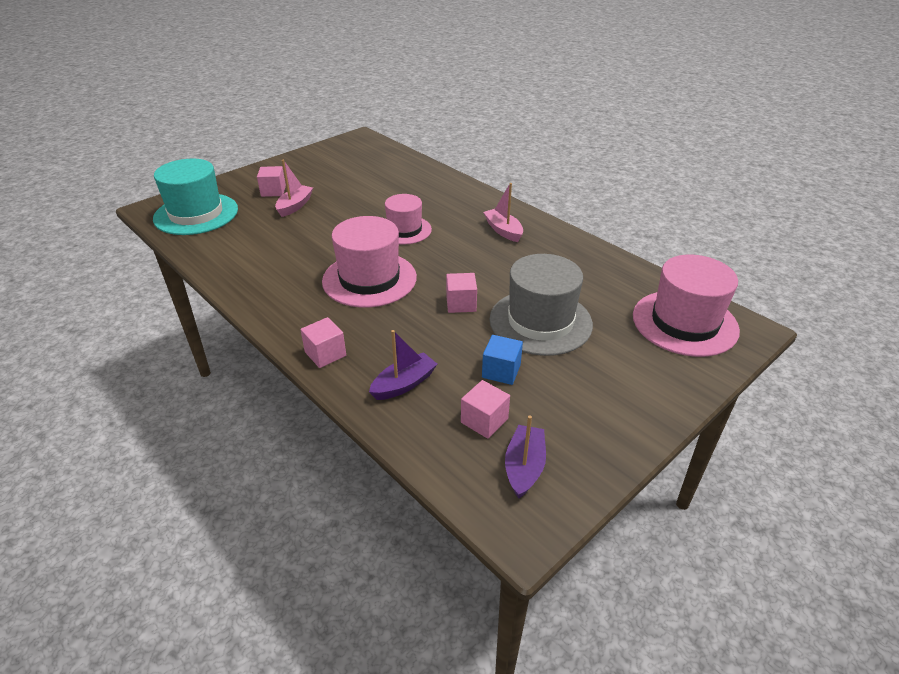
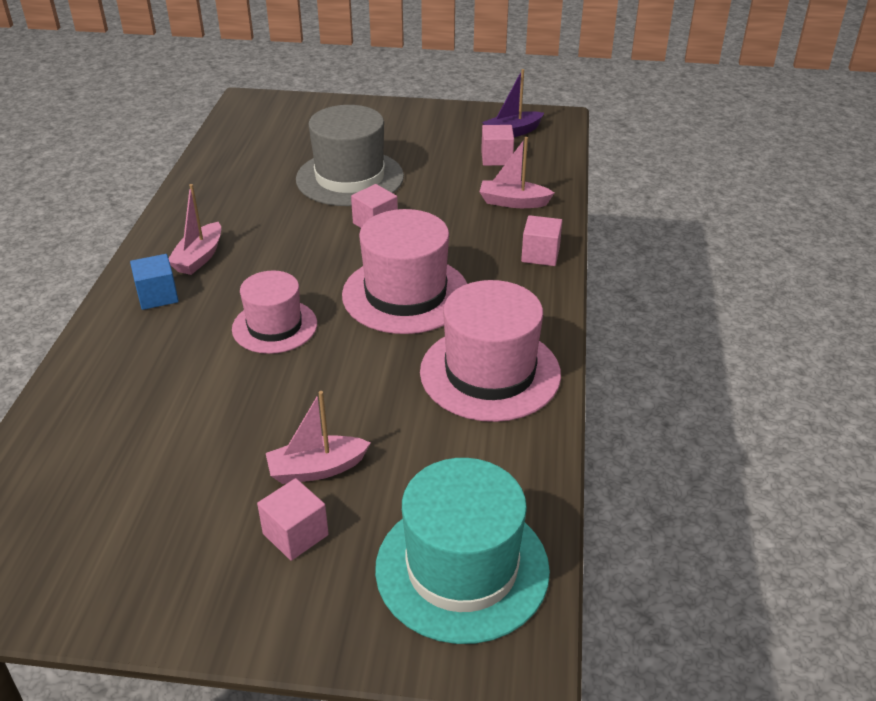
camera: 130 degrees left, 0 degrees up
purple boat [369,330,437,400] -> pink boat [479,137,554,208]
blue cube [482,335,523,385] -> blue cube moved to [130,254,179,310]
pink hat [633,255,740,357] -> pink hat moved to [420,280,561,422]

